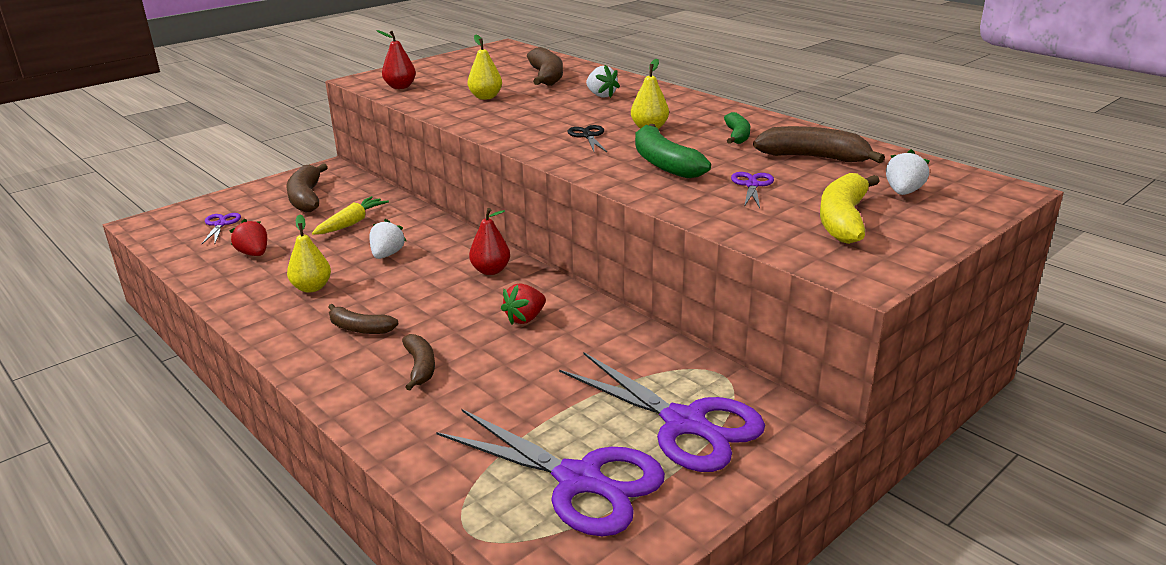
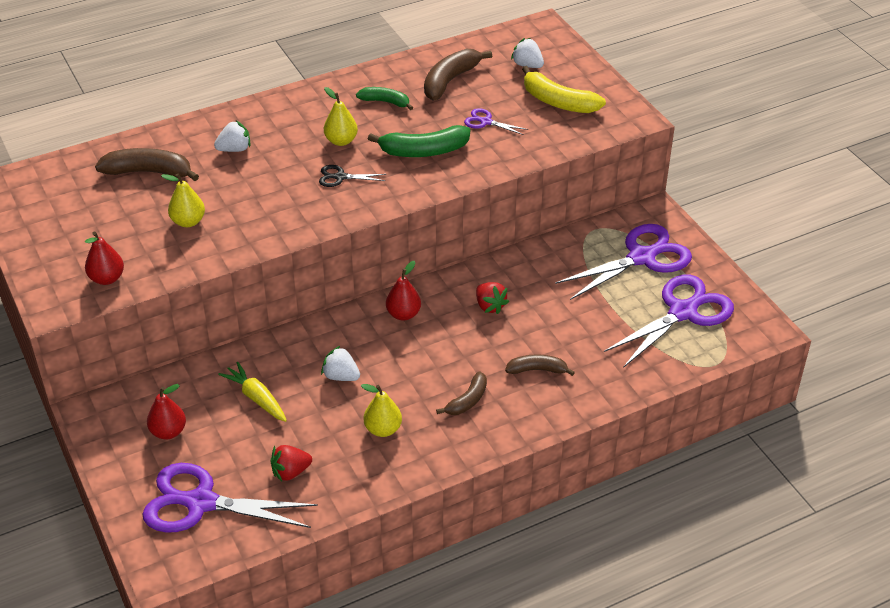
camera: 75 degrees left, 15 degrees up
purple scissors [202,213,241,244] -> purple scissors [142,463,318,533], size x2.21
brown banana [286,163,328,212] -> red pear [147,384,186,439]

